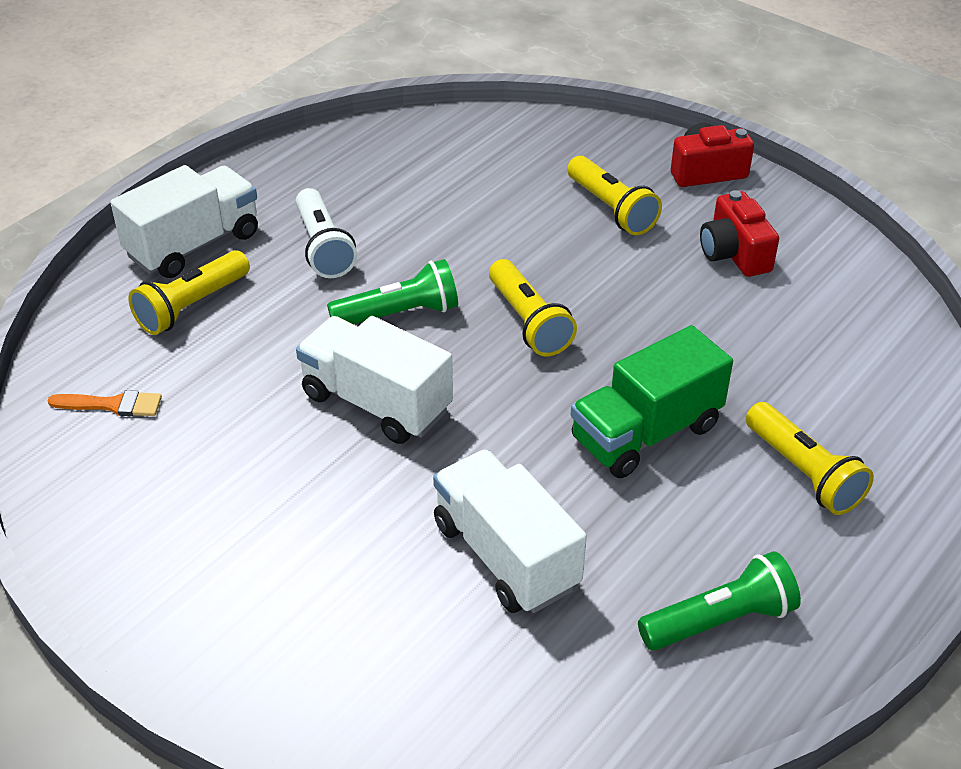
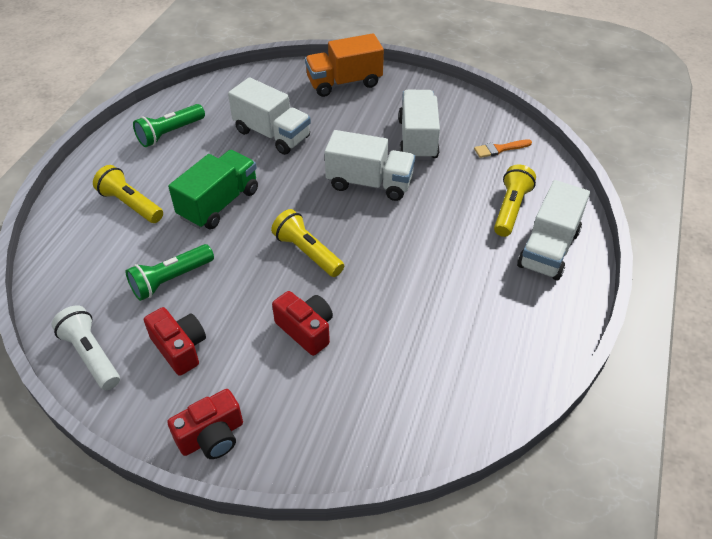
camera: 160 degrees right, 5 degrees up
white flashlight [296,188,357,278] -> white flashlight moved to [52,305,120,390]
green flashlight [327,259,458,325] -> green flashlight moved to [126,244,214,301]
yellow flashlight [567,156,662,235] -> none
none -> red camera [272,291,333,356]
none -> orange truck [305,33,384,97]
none -> white truck [398,90,440,160]

